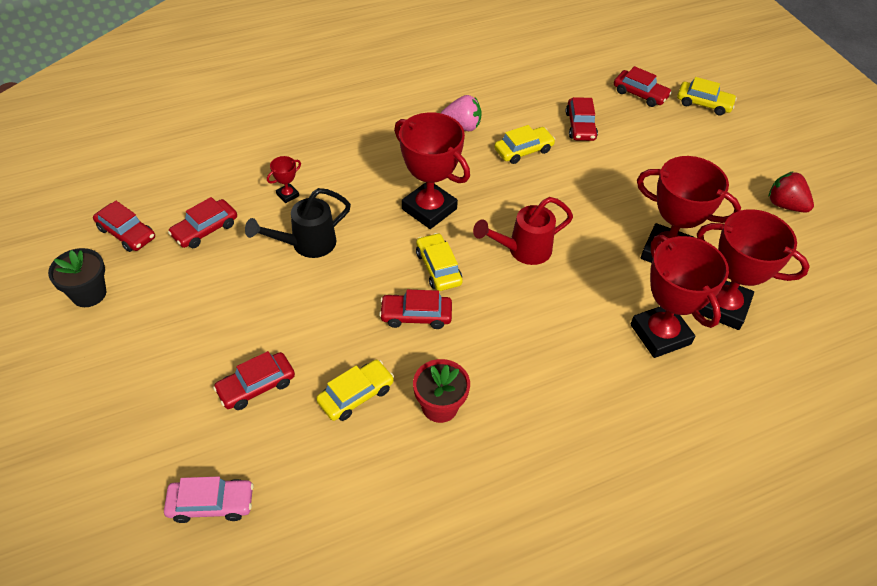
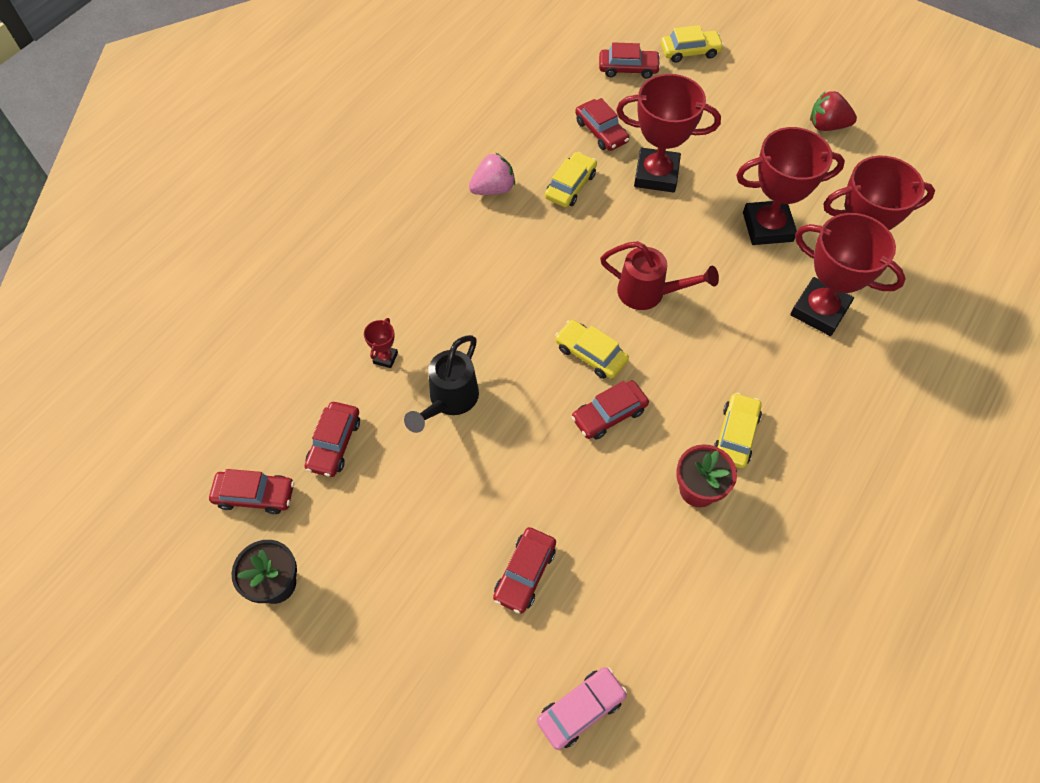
camera: 30 degrees left, 10 degrees up
yellow car [316,360,394,421] -> yellow car moved to [714,393,762,468]
red trophy [394,112,470,229] -> red trophy moved to [616,74,721,193]
red watering can [473,197,573,265] -> red watering can turned 105 degrees counterclockwise [600,241,719,310]

